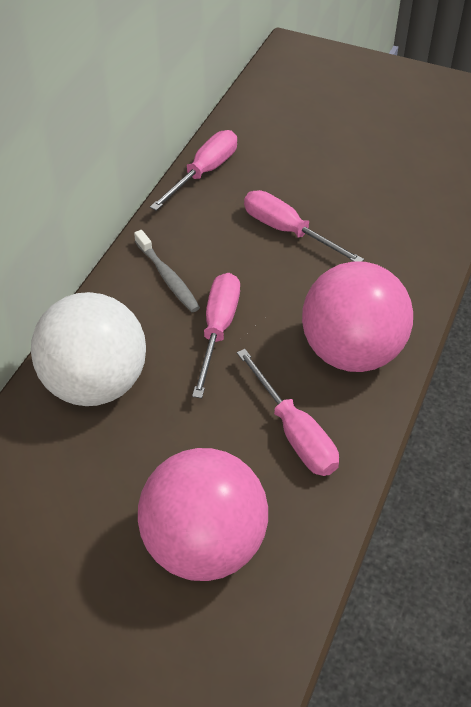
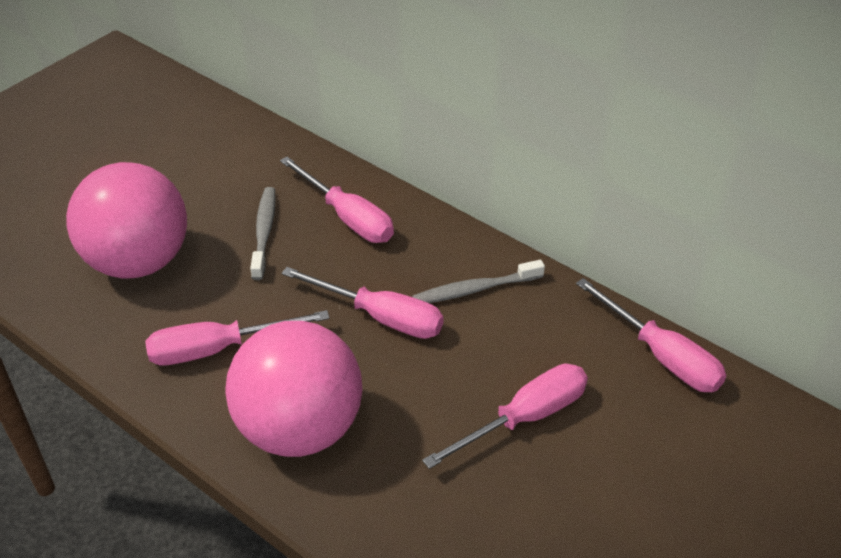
camera: 105 degrees right, 5 degrees down
white ball [31,292,146,406] -> pink screwdriver [280,157,394,243]
none -> grey toothbrush [250,187,276,280]

